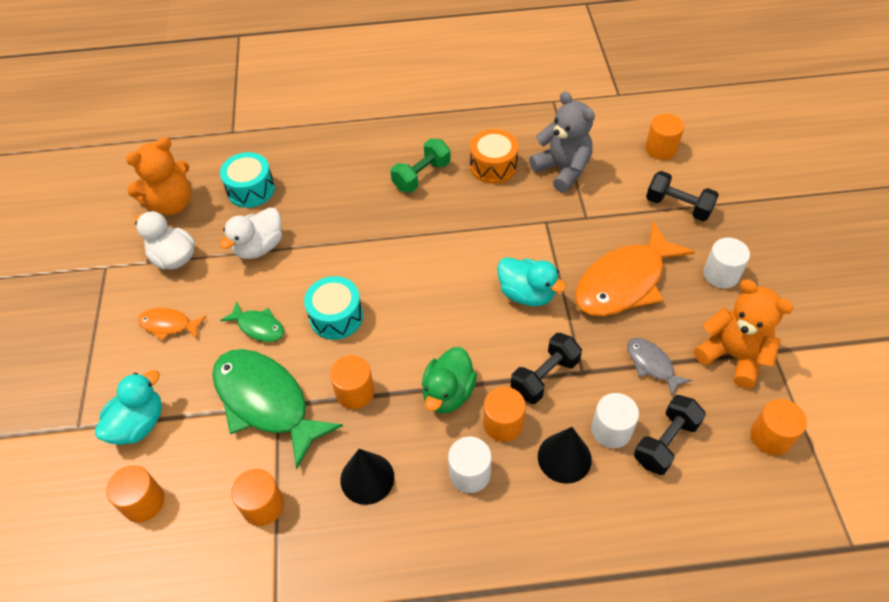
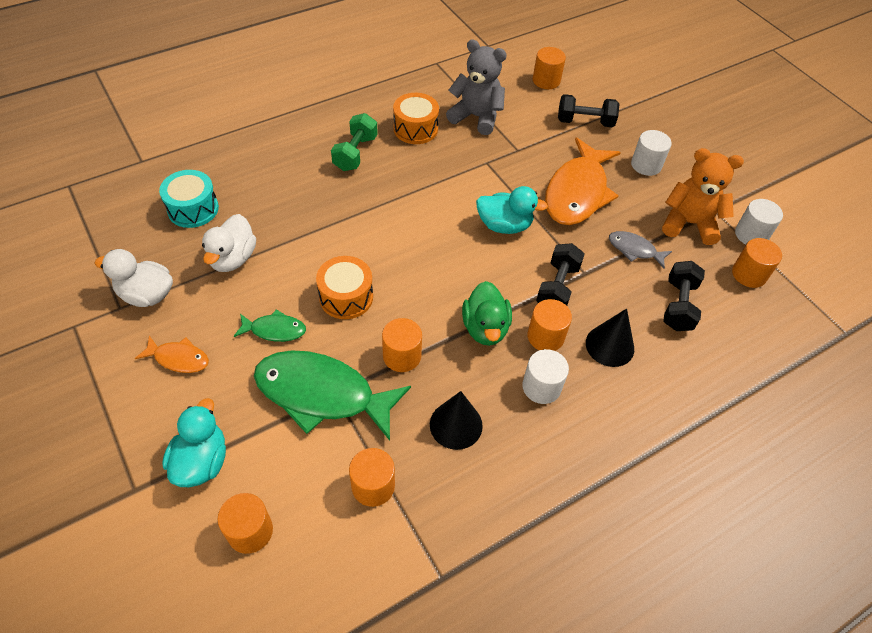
camera: 30 degrees left, 0 degrees up
orange teddy bear [126,137,191,215] -> none
orange fish [138,308,207,341] -> orange fish turned 150 degrees counterclockwise [135,336,209,373]
turquoise drum [304,276,363,340] -> orange drum [316,256,373,319]
white cylinder [591,393,639,448] -> white cylinder moved to [735,199,783,244]

